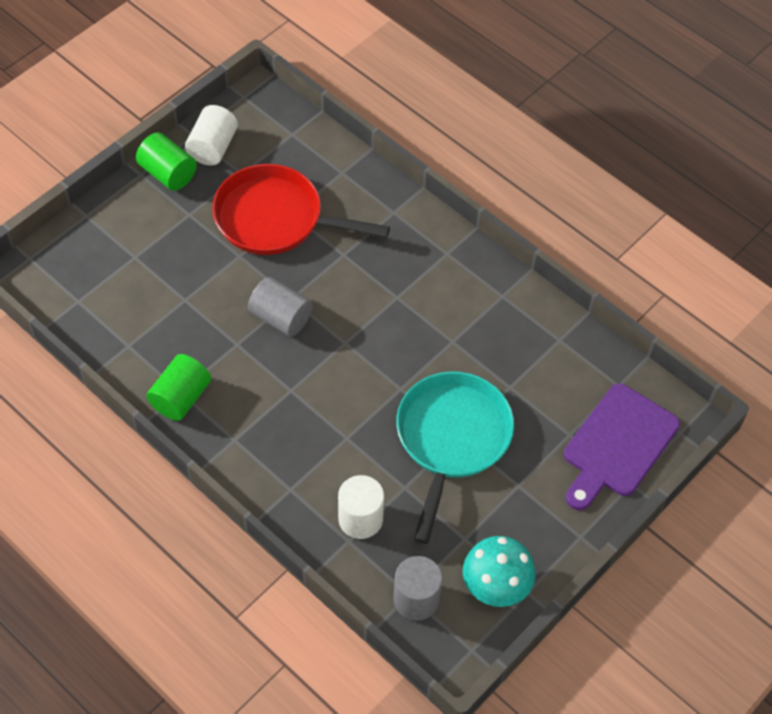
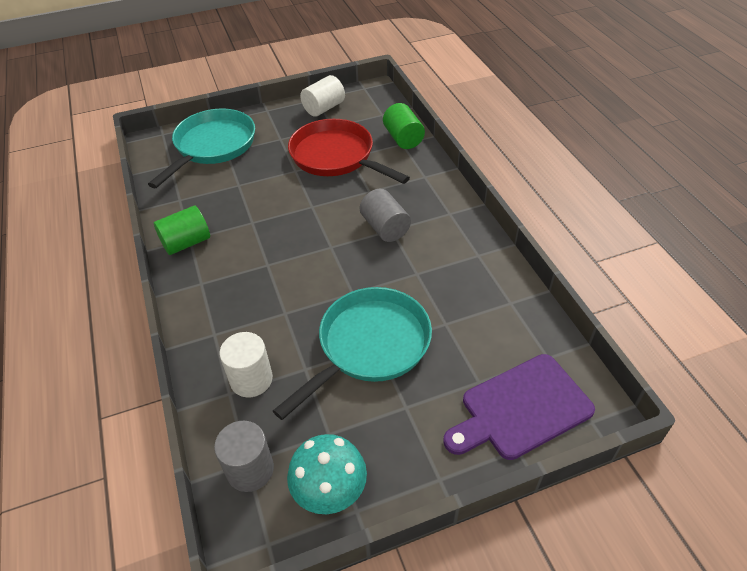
camera: 30 degrees right, 10 degrees down
green cylinder [136,132,197,191] -> green cylinder moved to [383,103,425,149]
grey cylinder [248,277,313,337] -> grey cylinder moved to [360,189,411,242]
none -> turquoise pan [148,108,255,188]

